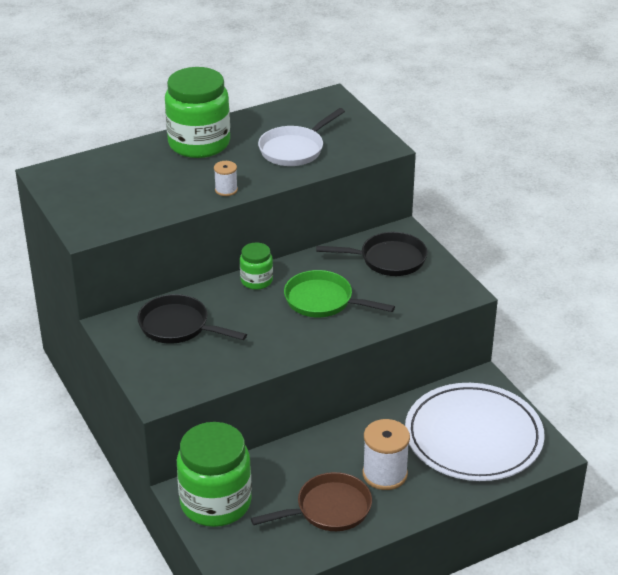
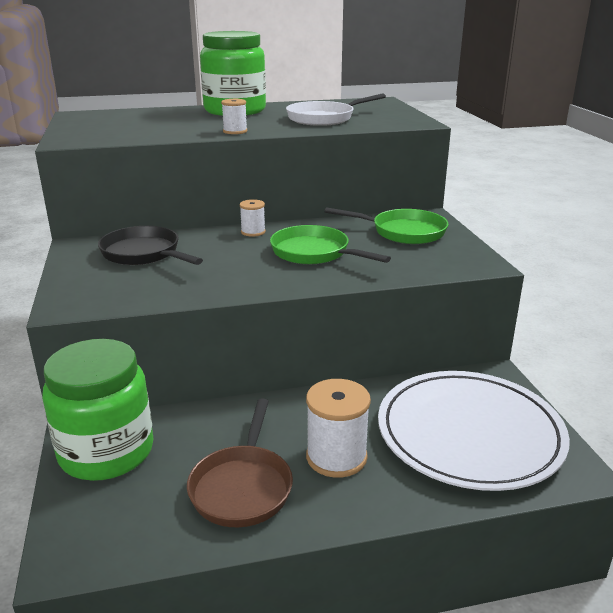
camera: 15 degrees right, 10 degrees down
green jar [240,242,273,290] -> white spool [239,199,266,237]
brown pan [251,472,372,531] -> brown pan turned 105 degrees clockwise [187,398,293,527]
black pan [316,232,427,276] -> green pan [325,207,448,244]

